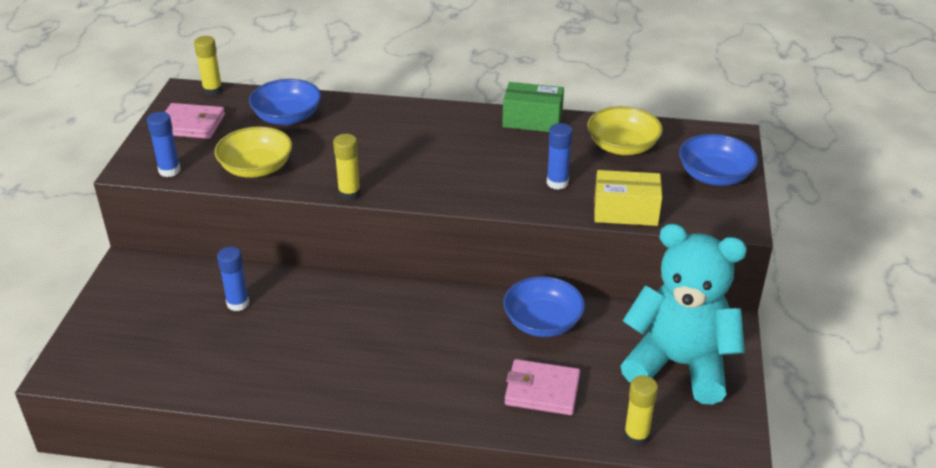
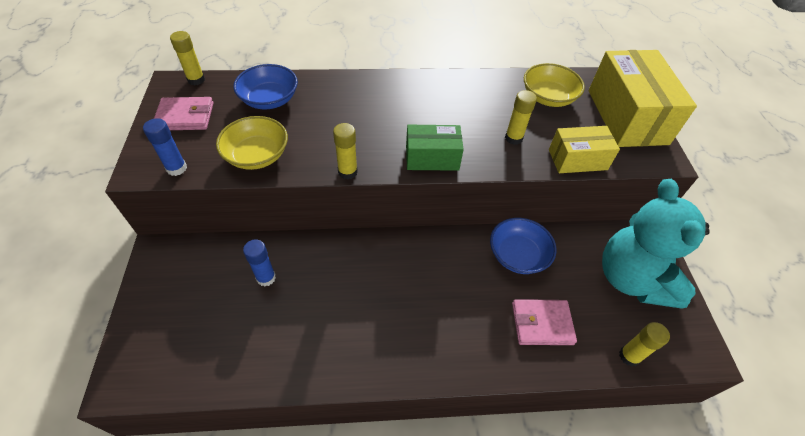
camera: 15 degrees left, 15 degrees up
green box [502,82,564,132] -> green box moved to [406,125,464,171]
blue glue stick [547,123,573,190] -> yellow glue stick [505,90,537,145]
turquoise teddy bear [621,224,747,405] -> turquoise teddy bear turned 105 degrees counterclockwise [602,179,710,309]
blue bowl [679,134,758,186] -> yellow box [589,50,697,147]

